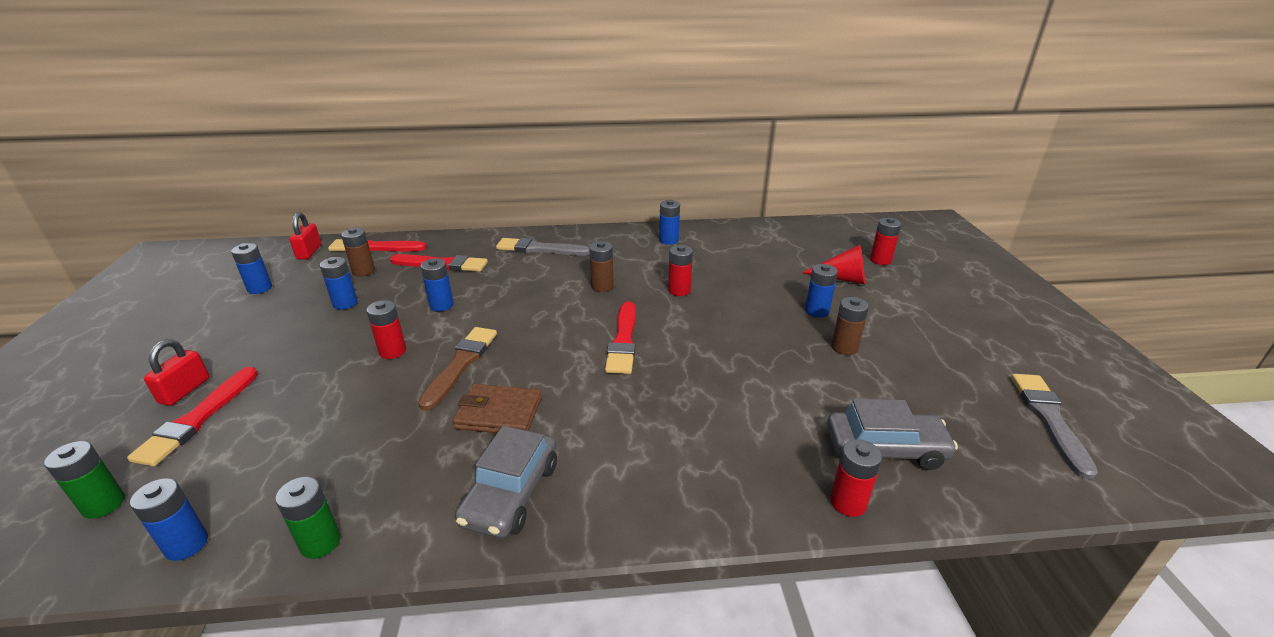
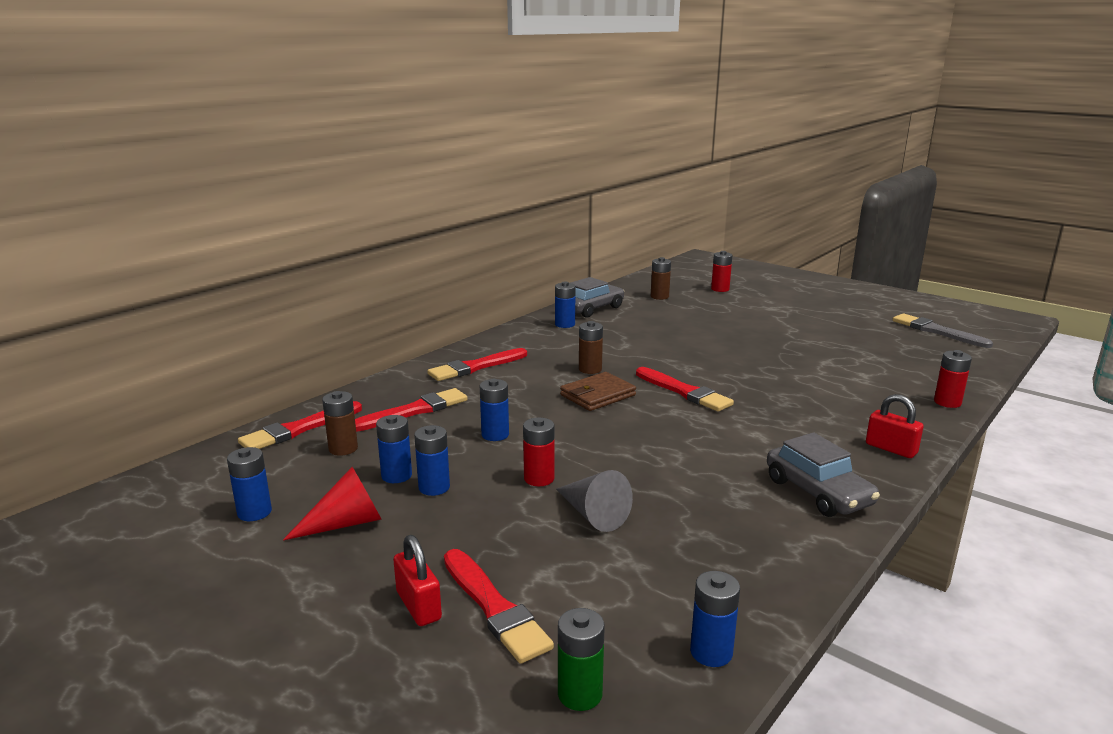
camera: 45 degrees left, 10 degrees down
green battery [275,477,340,559] -> none
red padlock [289,212,321,260] -> red padlock moved to [866,394,924,458]
brown brush [418,327,497,411] -> none
brown wallet [453,384,542,433] -> brown wallet moved to [560,372,636,411]
grey brush [496,238,590,256] -> red brush [427,348,527,381]
red battery [668,245,693,296] -> none
red cone [802,245,865,284] -> red cone moved to [283,467,382,540]
blue battery [805,264,838,318] -> blue battery moved to [414,425,450,496]
grey car [827,399,958,470] -> grey car moved to [571,277,624,318]
brown battery [831,297,869,355] -> brown battery moved to [651,257,671,300]
none -> grey cone [556,470,633,532]

